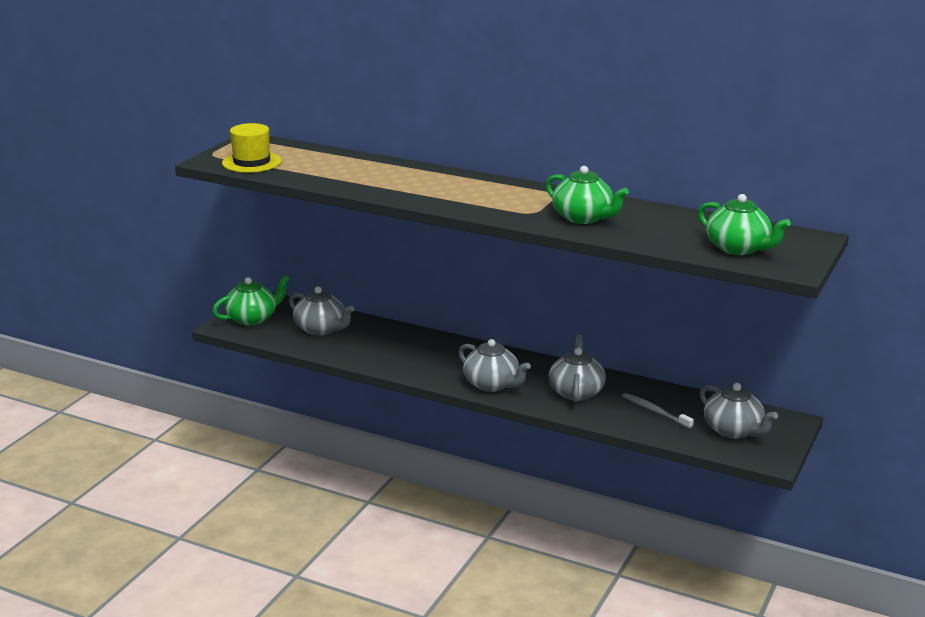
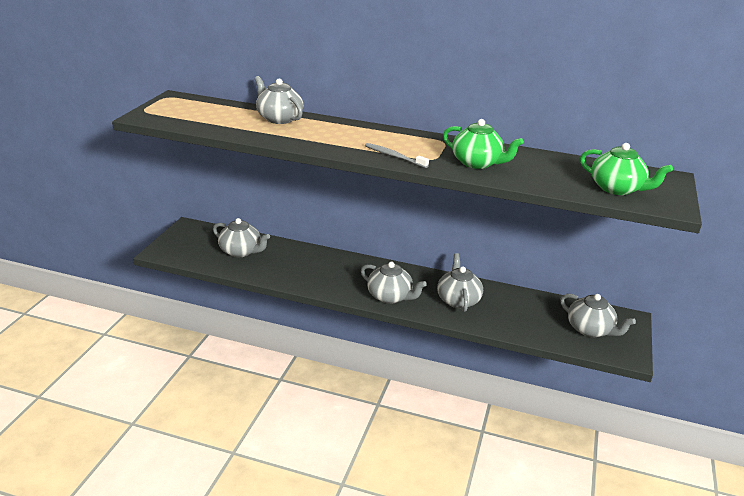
camera: 10 degrees left, 5 degrees up
green teapot [213,275,290,326] -> none
yellow hat [222,123,282,173] -> none
grey toothbrush [622,393,694,429] -> grey toothbrush moved to [365,143,429,168]
none -> grey teapot [255,76,303,124]

